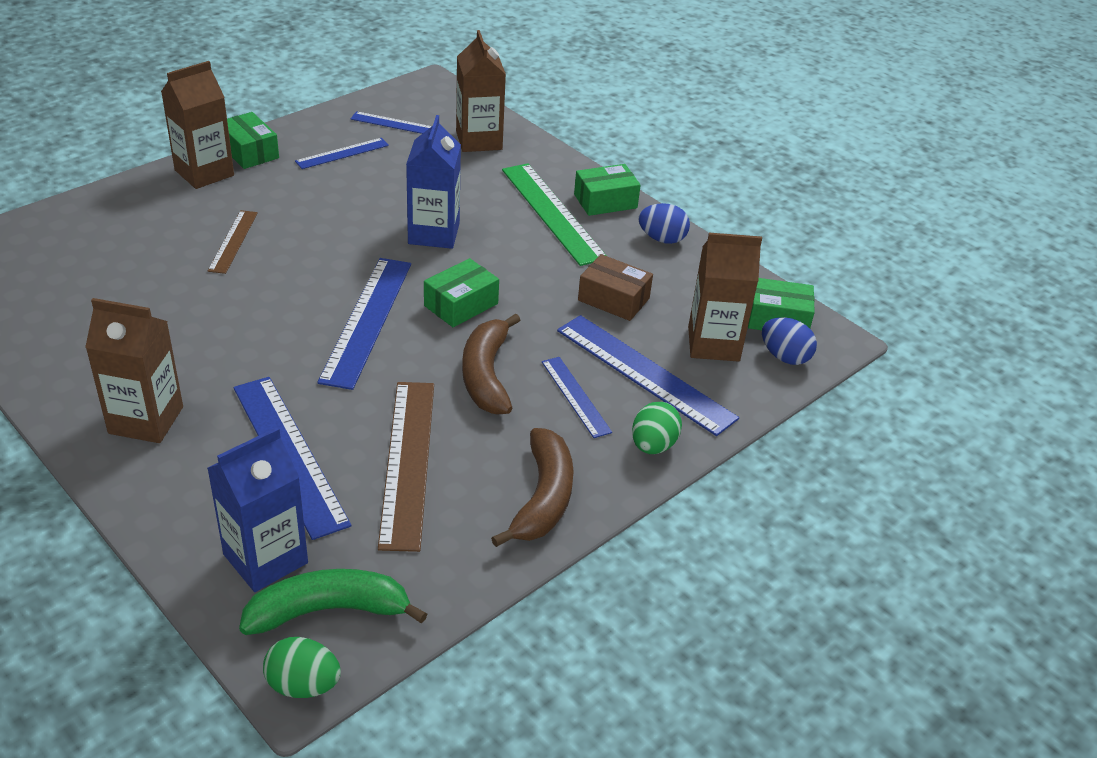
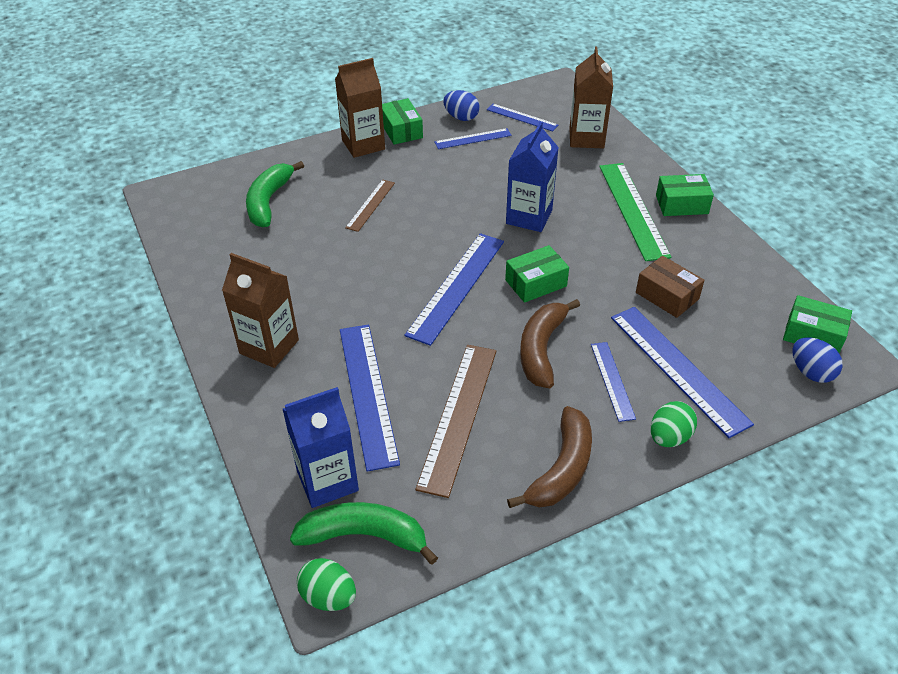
camera: 20 degrees right, 5 degrees up
blue egg [638,203,690,244] -> blue egg moved to [443,90,479,121]
brown carton [688,233,762,362] -> none
none -> green banana [246,161,304,227]

